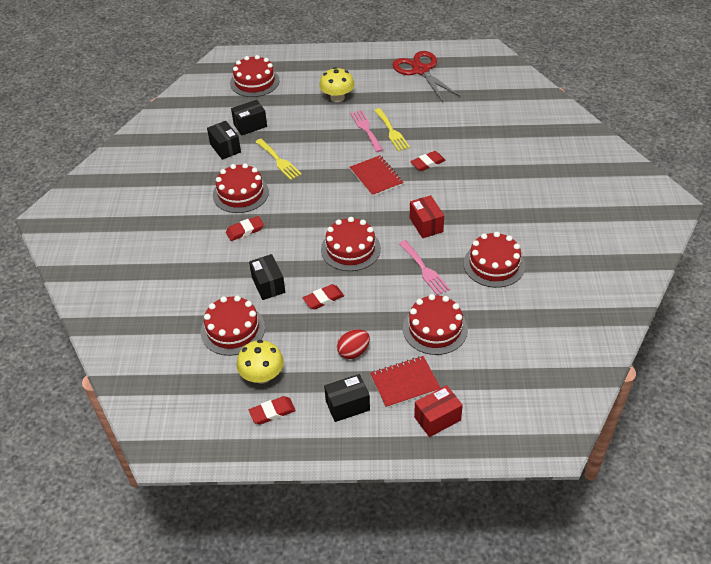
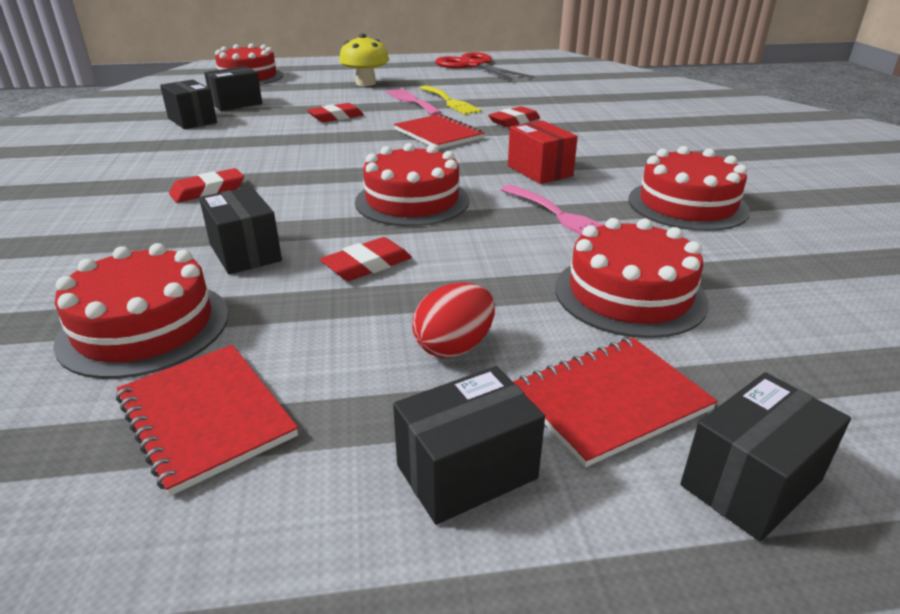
camera: 10 degrees left, 15 degrees down
red cake [213,163,269,213] -> none
yellow mushroom [236,340,284,384] -> red notebook [116,345,298,496]
red eraser [249,396,296,424] -> red eraser moved to [307,103,364,122]
yellow fork [255,139,302,180] -> none
red box [414,385,463,437] -> black box [680,372,851,542]

